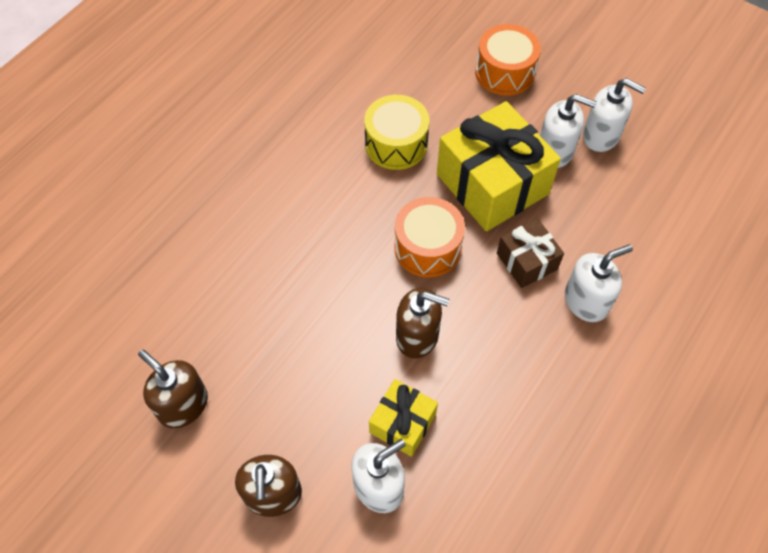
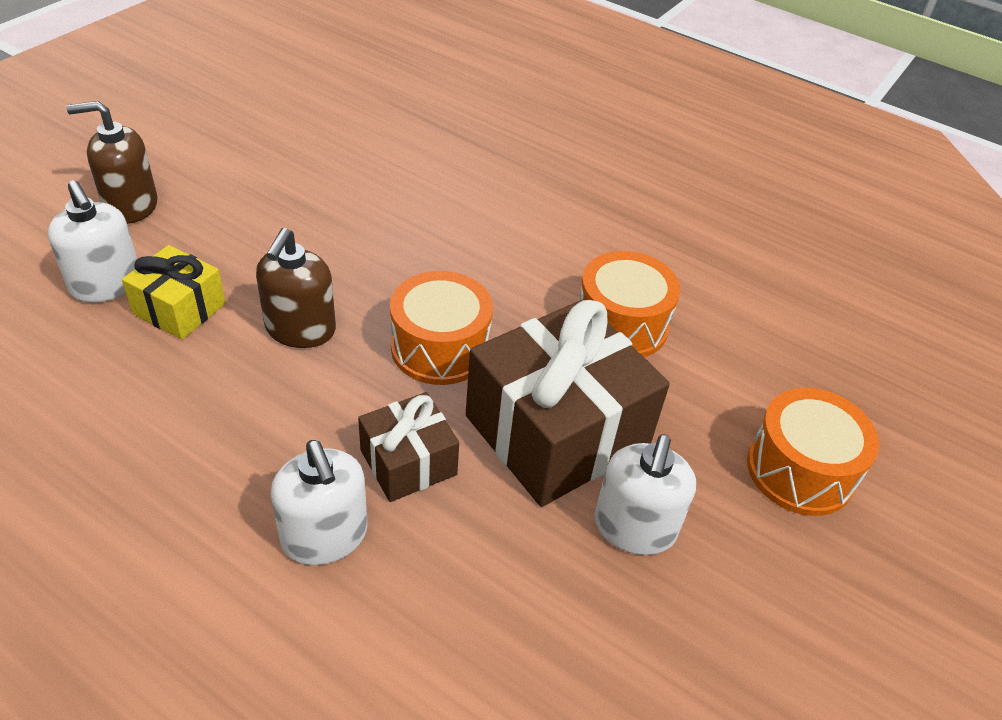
camera: 85 degrees right, 15 degrees down
brown soap dispenser [138,349,208,428] -> none
yellow drum [364,95,429,170] -> orange drum [579,251,680,357]
yellow gift [437,101,561,231] -> brown gift [466,300,670,507]
white soap dispenser [583,78,646,152] -> none

